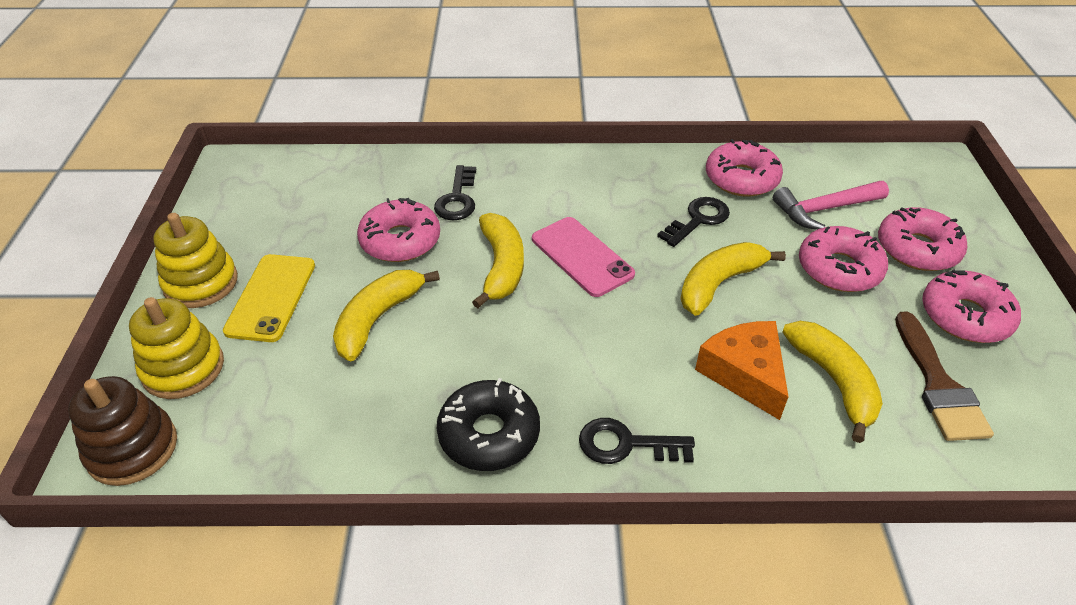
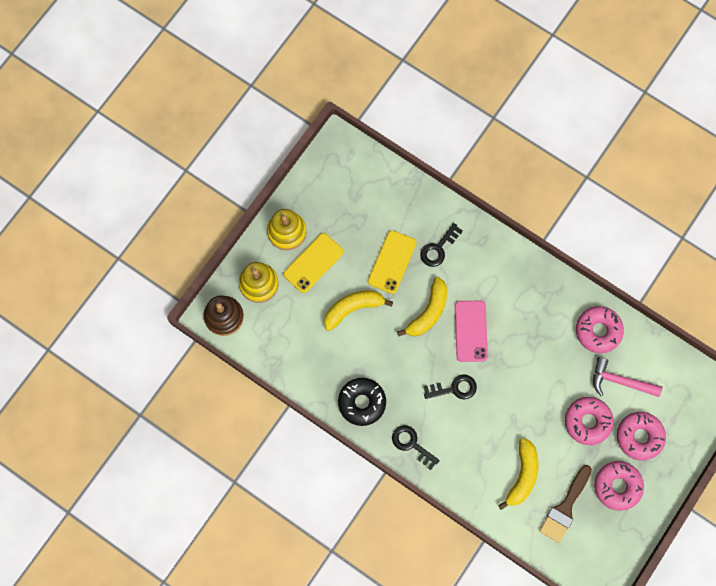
camera: 35 degrees right, 30 degrees up
pink donut [357,198,440,262] -> yellow phone [368,230,417,294]
black key [657,197,730,247] -> black key moved to [423,374,477,399]
yellow banana [680,242,786,316] -> none
orange cheese [695,321,788,420] -> none

